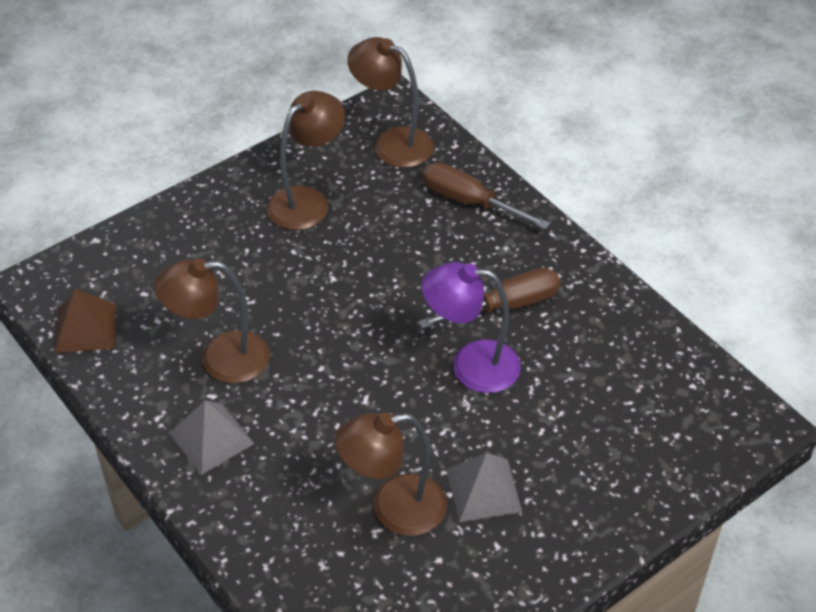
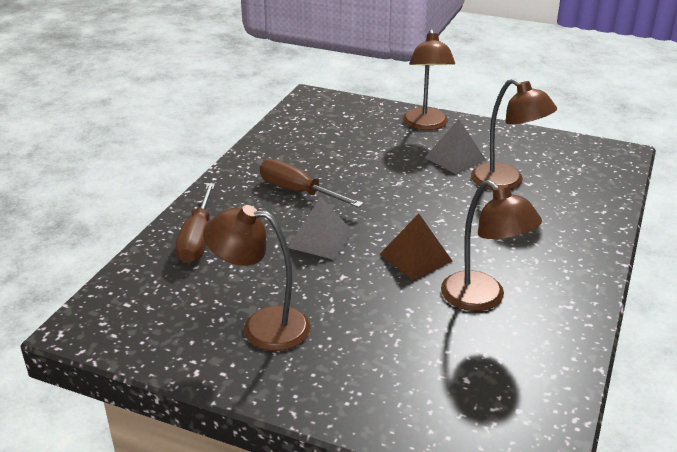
camera: 120 degrees left, 15 degrees down
brown pyramid [55,289,116,353] -> brown pyramid moved to [379,213,453,280]
grey pyramid [169,400,255,475] -> grey pyramid moved to [288,196,354,260]
brown lamp [347,37,434,168] -> brown lamp moved to [402,29,455,130]
purple lamp [422,262,521,393] -> none

